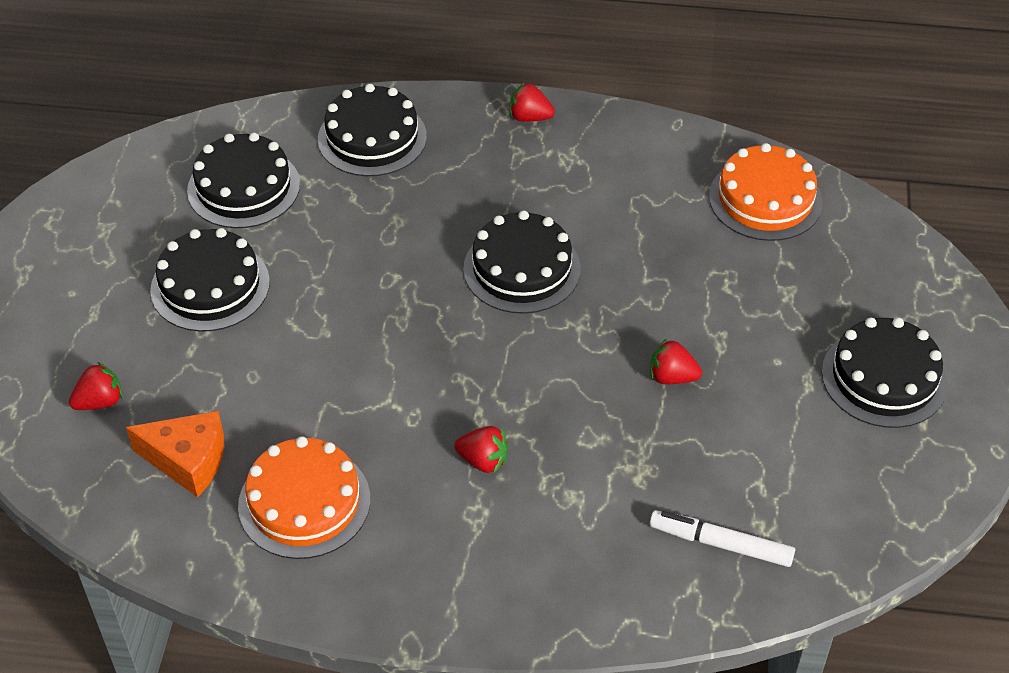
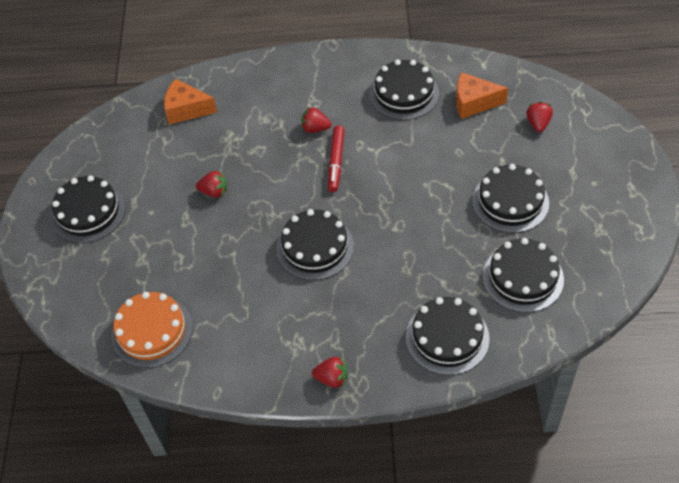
camera: 175 degrees right, 5 degrees up
red strawberry [69,362,123,410] -> red strawberry turned 135 degrees clockwise [526,102,553,132]
orange cake [238,436,370,559] -> black cake [370,60,439,120]
white marker [650,510,795,567] -> orange cheese [164,79,217,125]
none -> red marker [328,125,344,192]

